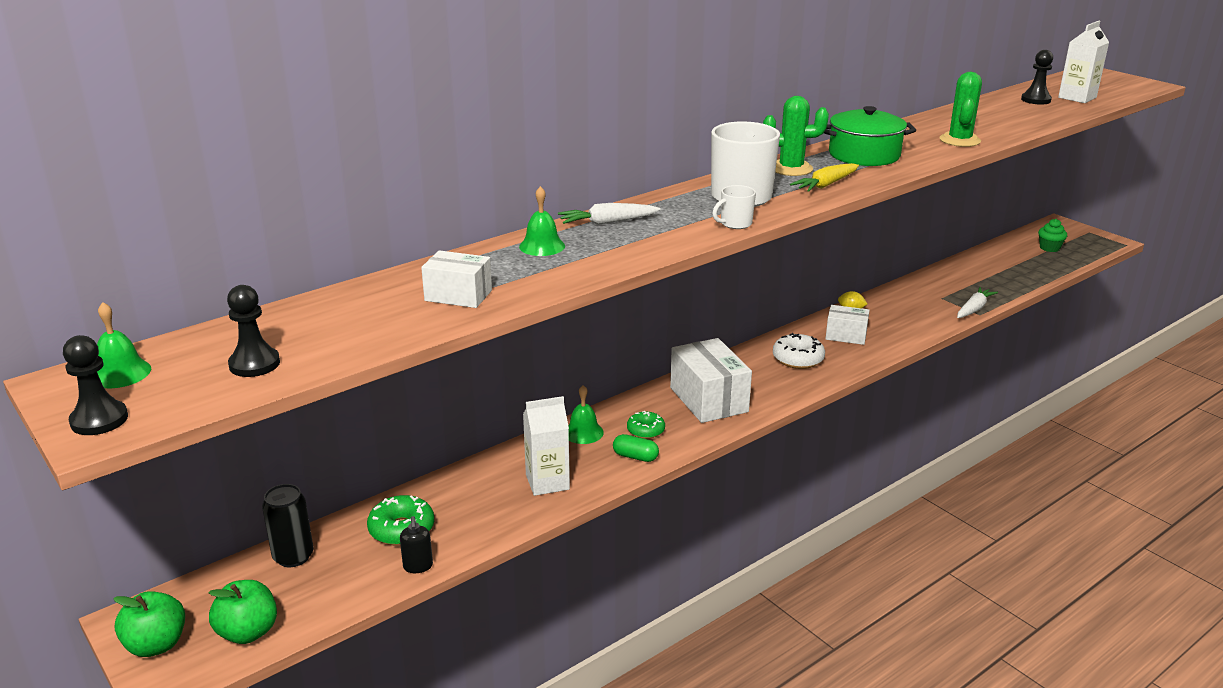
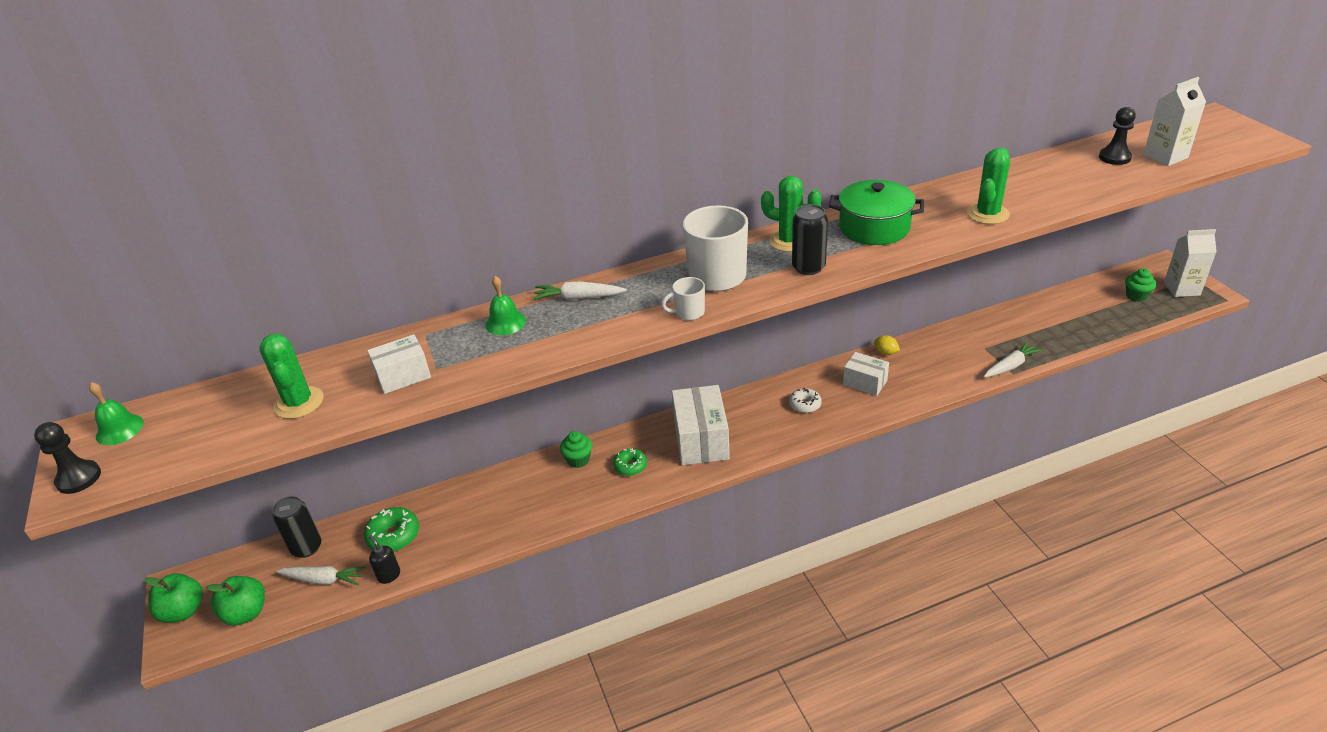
camera: 20 degrees right, 10 degrees up
black pawn [227,285,280,377] -> none
black soap dispenser [400,516,433,573] -> black soap dispenser turned 135 degrees clockwise [369,535,400,584]
white box [421,250,492,308] -> white box turned 60 degrees counterclockwise [367,334,431,394]
white carton [523,396,570,496] -> white carton moved to [1164,229,1217,297]
green bell [568,385,604,444] -> green cupcake [560,431,592,468]
green capsule [613,434,659,462] -> none
white donut [773,333,825,369] -> white donut [789,388,822,413], size x0.66
yellow carrot [790,163,859,192] -> black can [792,204,828,275]
none -> green cactus [259,334,323,419]
none -> white carrot [276,566,366,586]

